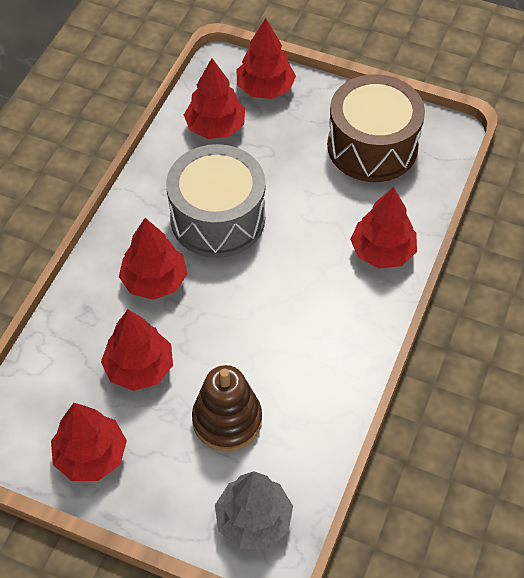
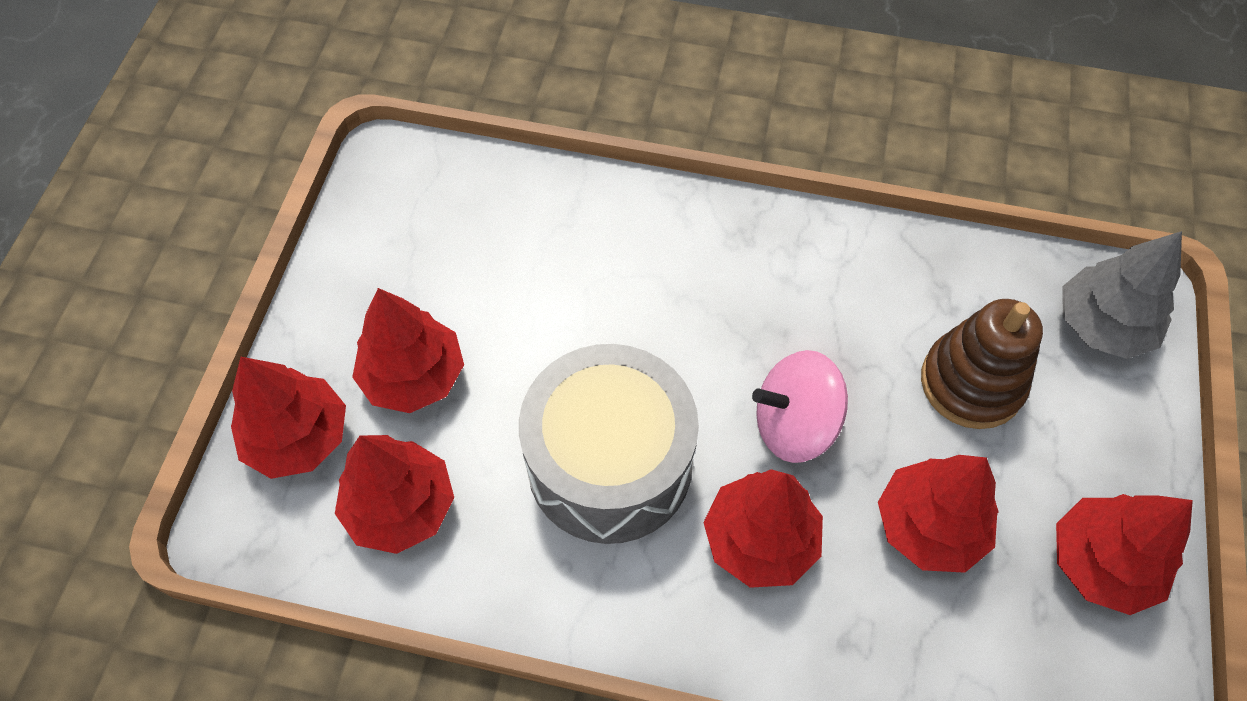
camera: 100 degrees left, 5 degrees up
brown drum [327,74,425,182] -> none
red tree [350,187,417,268] -> red tree moved to [352,288,464,413]
none -> pink spinning top [752,350,848,463]

